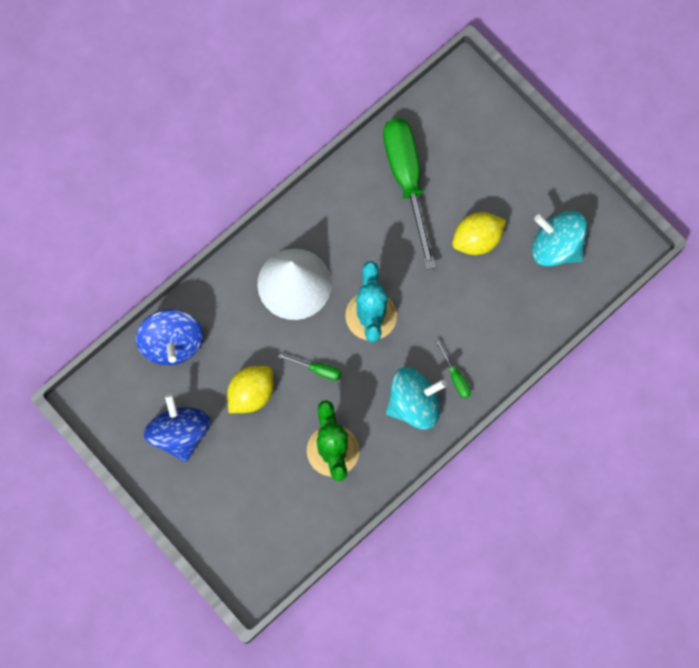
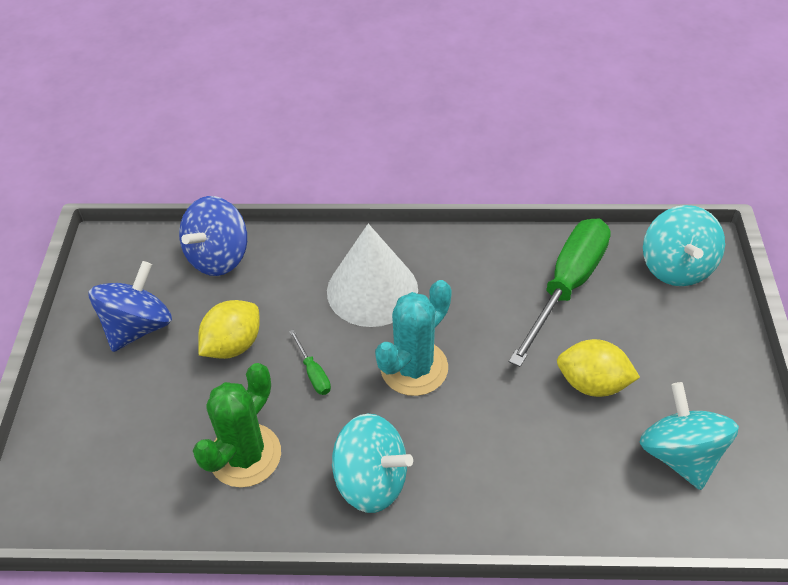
camera: 45 degrees right, 25 degrees down
yellow lemon [227,366,274,413] -> yellow lemon turned 45 degrees counterclockwise [198,300,260,359]
green screwdriver [435,340,471,399] -> none
none -> turquoise spinning top [643,205,725,286]

